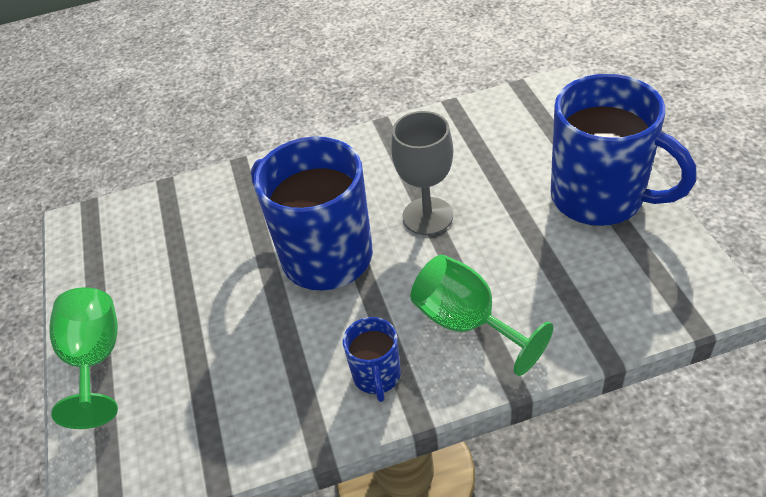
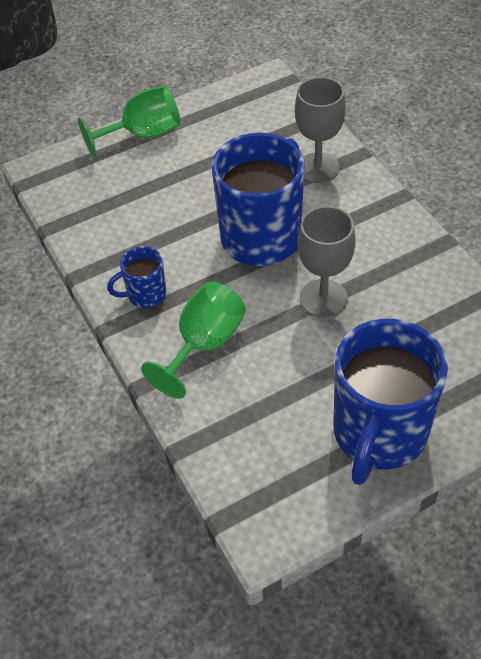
camera: 75 degrees right, 5 degrees up
none -> grey goblet [295,77,346,183]

